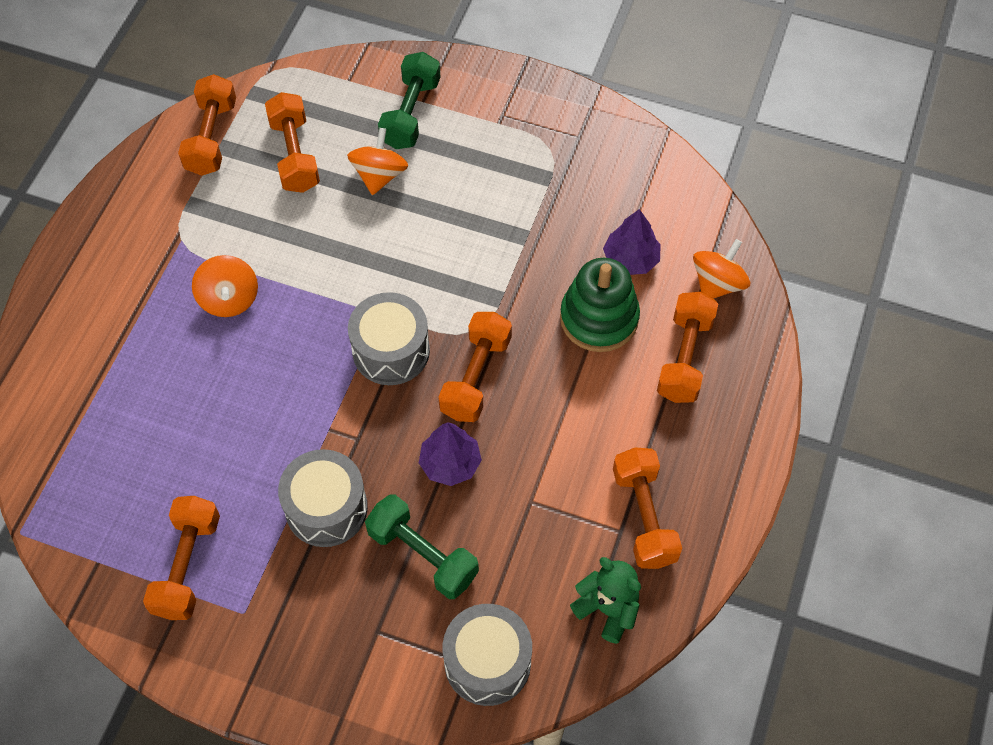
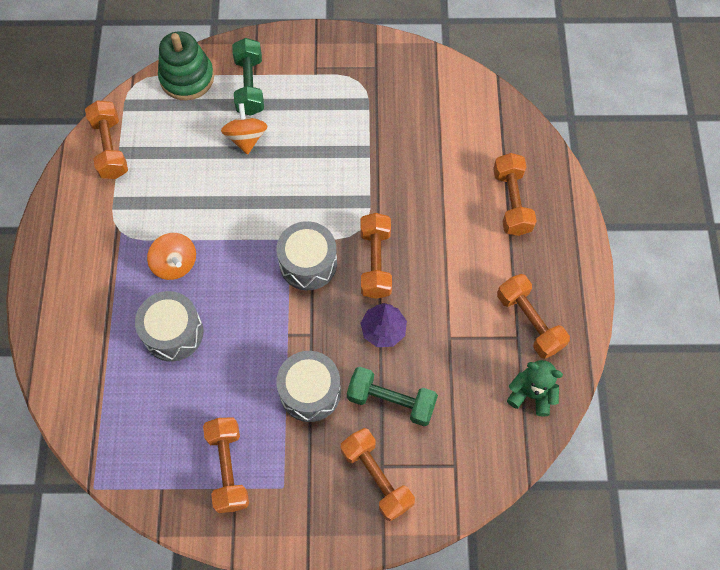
camera: 20 degrees left, 5 degrees up
orange dumbbell [265,92,320,193] -> orange dumbbell moved to [341,428,415,521]
grey drum [443,604,532,706] -> grey drum moved to [135,291,203,362]
green stacking toy [560,258,640,352] -> green stacking toy moved to [158,31,214,100]
purple tree [603,209,661,275] -> none
orange spinning top [693,239,750,299] -> none

